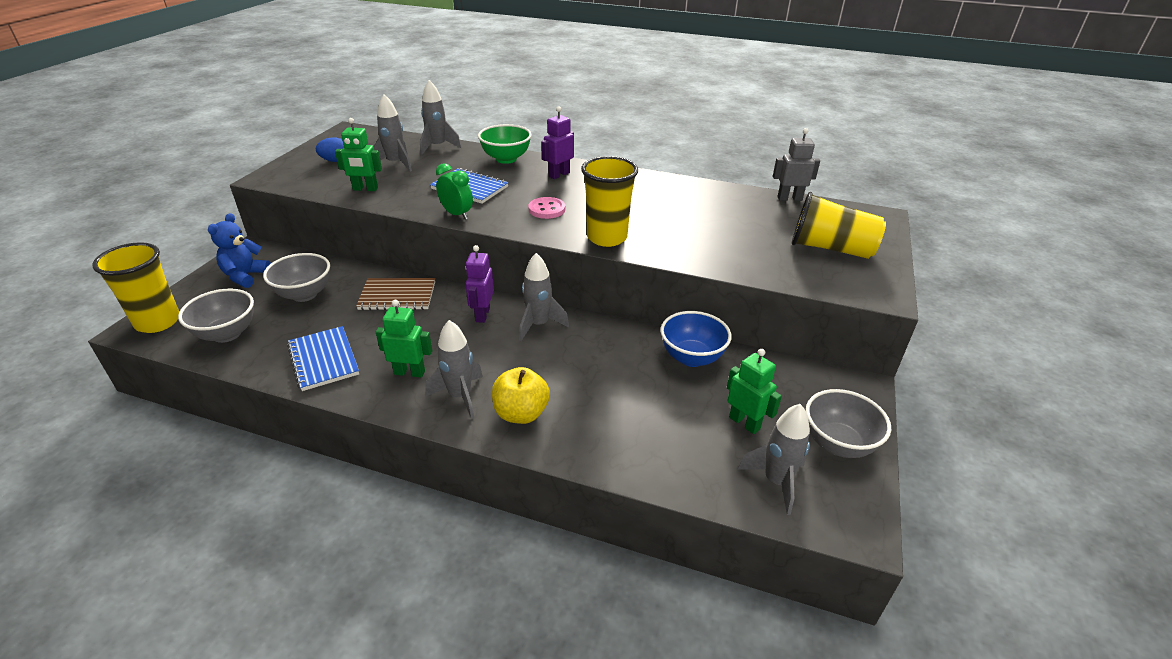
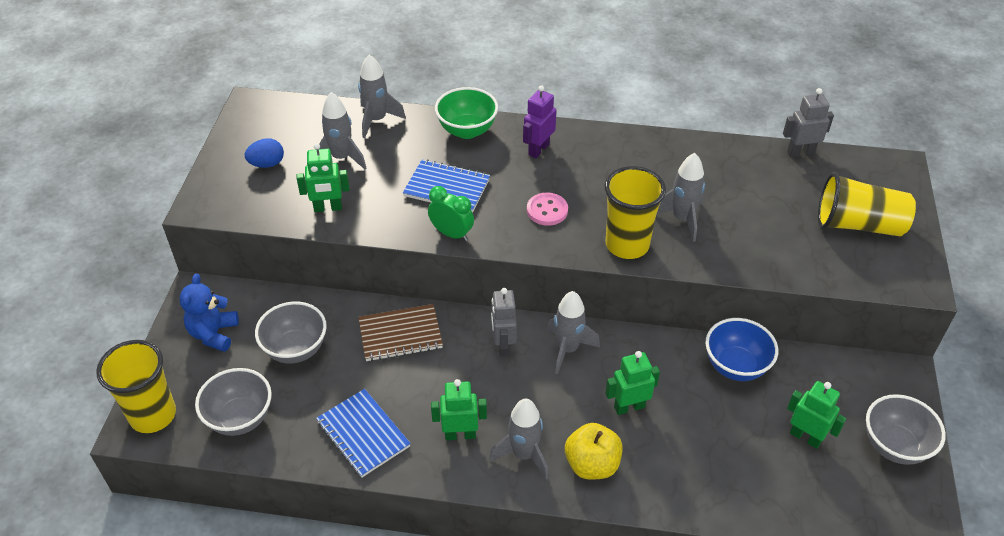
camera: 10 degrees left, 10 degrees up
purple robot [465,245,494,323] -> grey robot [491,288,517,357]
grey rocket [738,404,810,515] -> grey rocket moved to [657,153,705,242]
none -> green robot [605,351,660,415]

